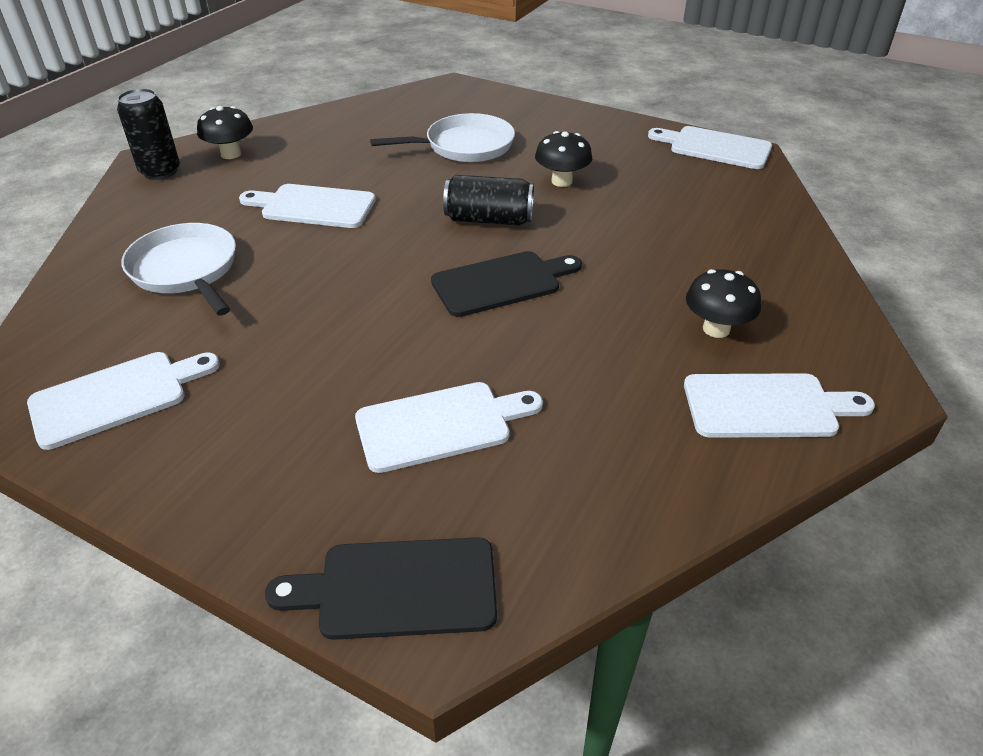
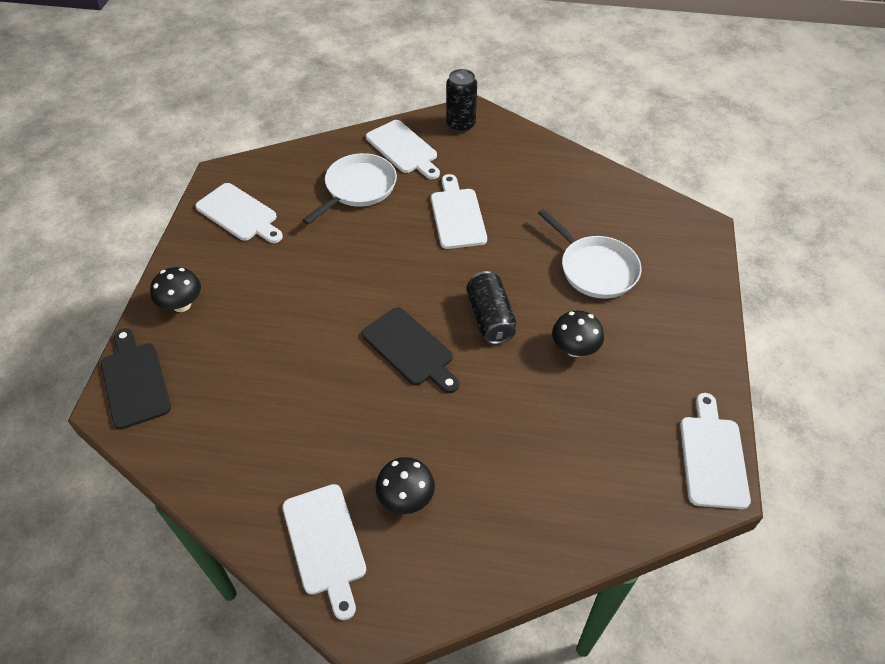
camera: 70 degrees right, 10 degrees up
black mushroom [197,106,253,159] -> black mushroom moved to [150,267,201,312]
white cutting board [355,382,543,473] -> white cutting board moved to [366,120,440,179]

